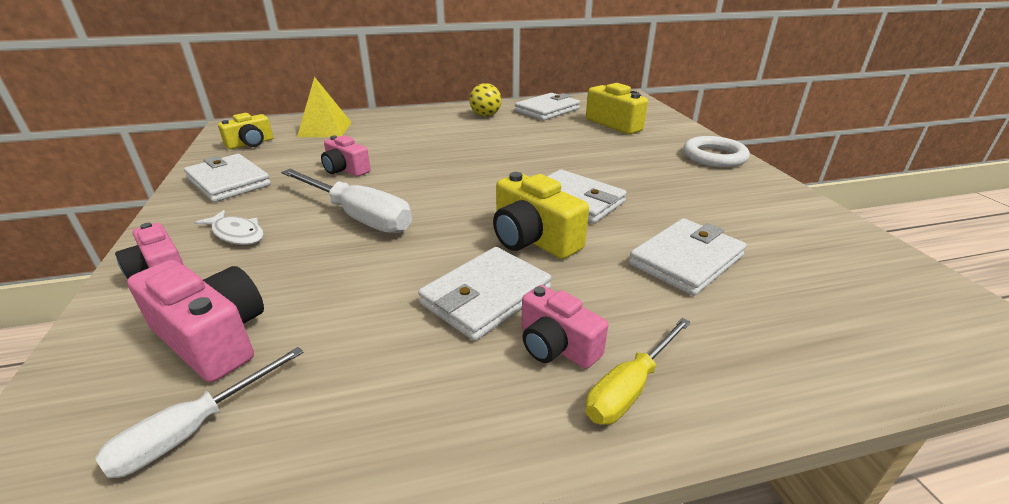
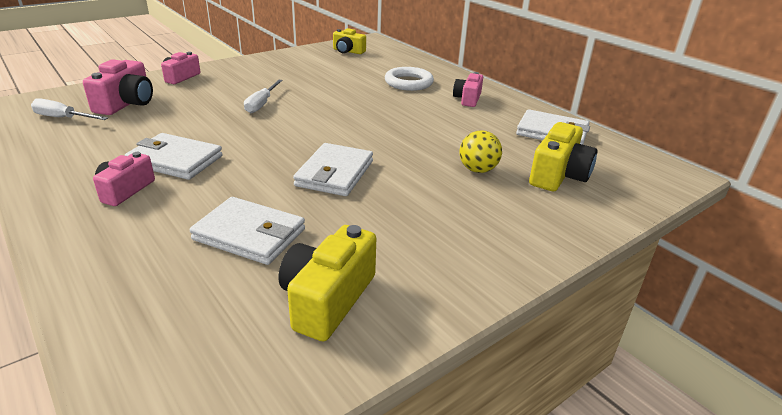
camera: 65 degrees right, 0 degrees up
white wallet [184,154,271,202] -> none
white fish [194,210,264,245] -> none
white screwdriver [281,169,412,233] -> white screwdriver [244,80,283,113], size x0.61
yellow pyramid [297,77,352,137] -> none
pink camera [321,135,371,177] -> pink camera moved to [453,72,483,107]
yellow ball [469,83,502,117] -> yellow ball moved to [459,130,502,173]
yellow camera [493,172,589,259] -> yellow camera moved to [278,225,376,342]
yellow screwdriver [586,318,691,425] -> none
white ring [683,136,750,167] -> white ring moved to [385,67,434,91]

